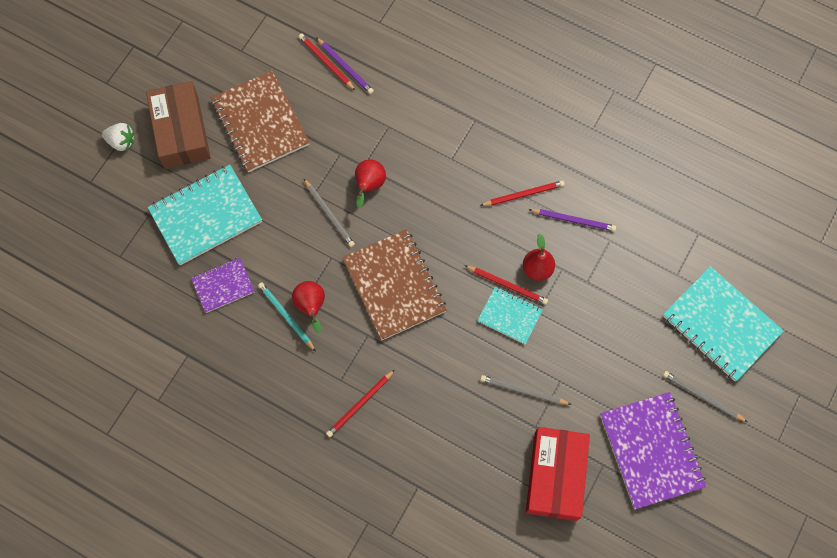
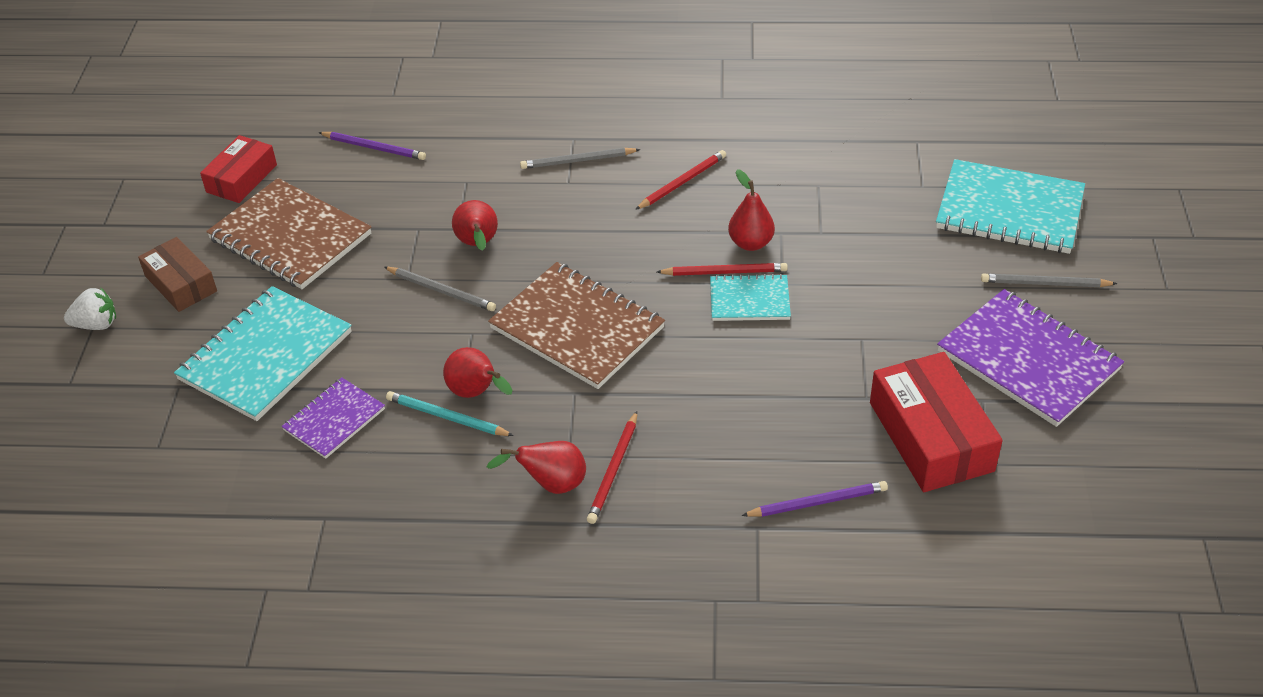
camera: 25 degrees left, 25 degrees down
brown box [146,81,211,169] -> brown box [138,237,217,312], size x0.63
red pencil [299,34,356,91] -> none
grey pencil [480,375,572,405] -> grey pencil moved to [520,148,640,169]
purple pencil [528,209,616,231] -> purple pencil moved to [741,481,888,517]
none -> red box [200,135,277,203]
none -> red pear [487,441,586,494]

